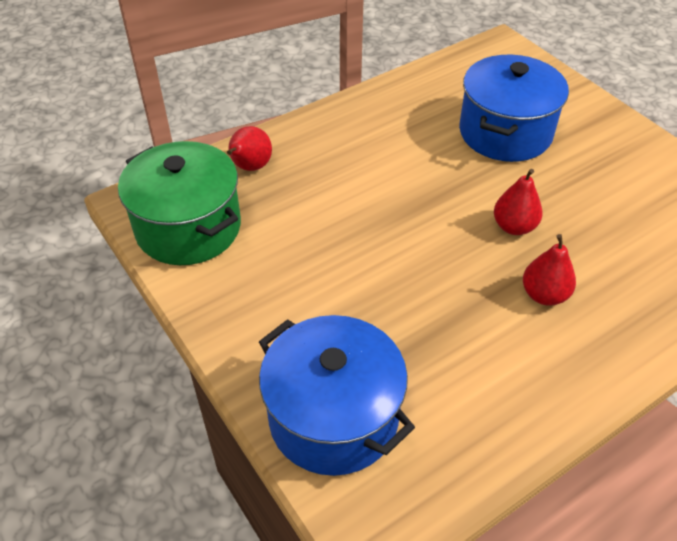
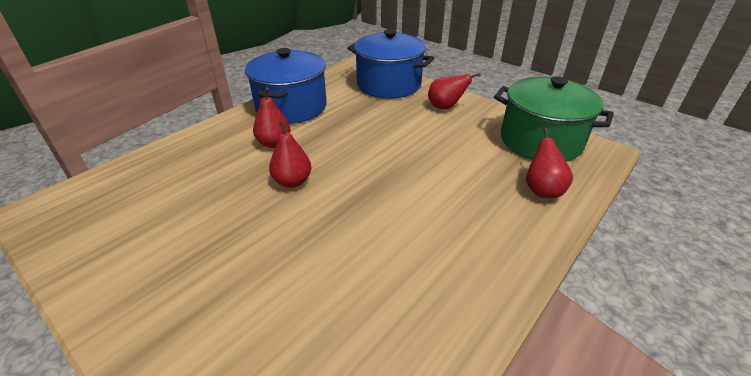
camera: 165 degrees right, 10 degrees down
blue pot [459,55,569,162] -> blue pot moved to [245,48,327,124]
none -> red pear [428,73,480,109]

